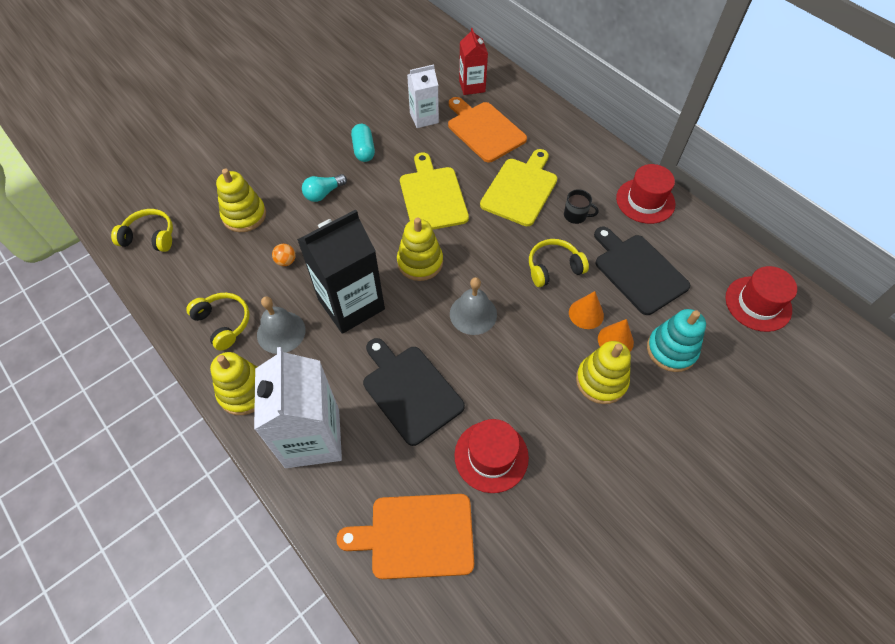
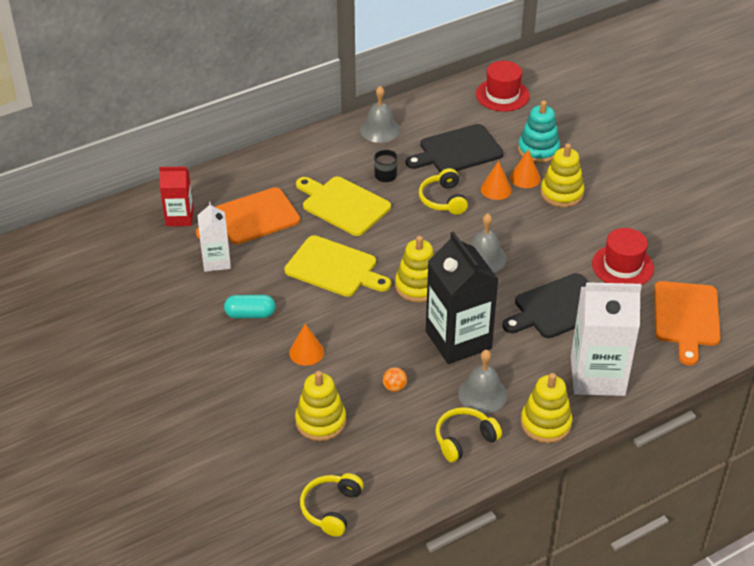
camera: 80 degrees left, 15 degrees down
turquoise light bulb [302,174,347,202] -> orange cone [289,324,324,366]
yellow cutting board [400,152,469,230] -> yellow cutting board turned 150 degrees counterclockwise [284,235,391,297]
red hat [616,164,675,224] -> grey bell [360,86,400,143]

